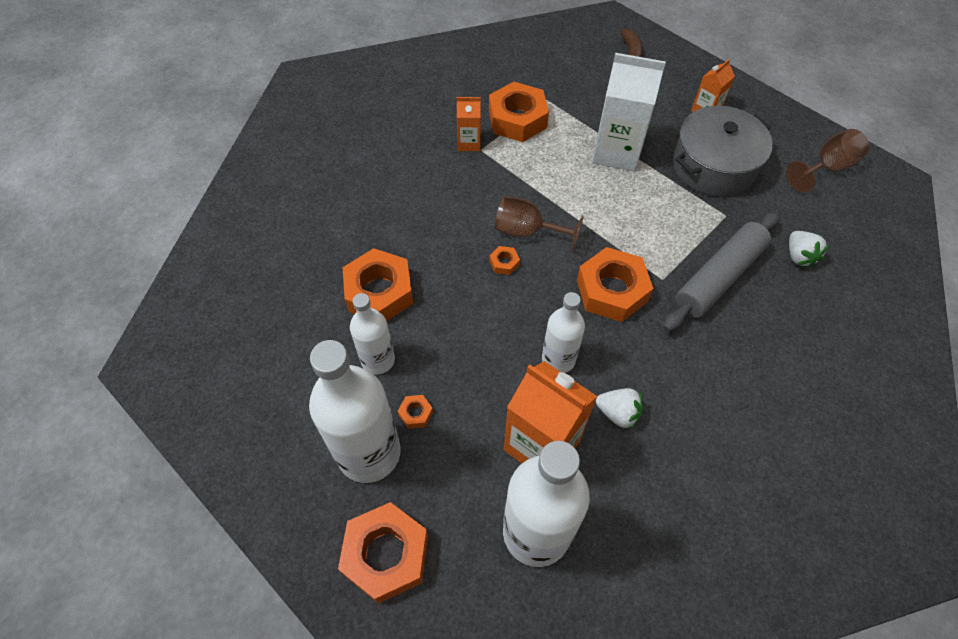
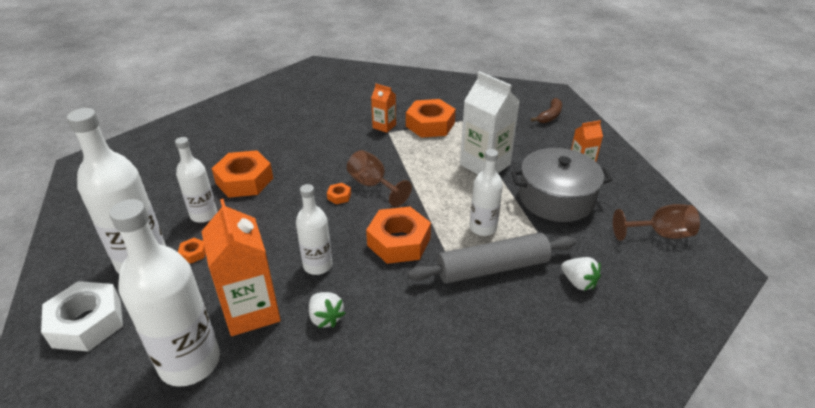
camera: 30 degrees right, 20 degrees down
orange nut [338,502,428,603] -> white nut [41,281,123,351]
white strawberry [789,231,829,268] -> white strawberry turned 60 degrees counterclockwise [561,257,601,291]
none -> white bottle [470,149,503,236]

